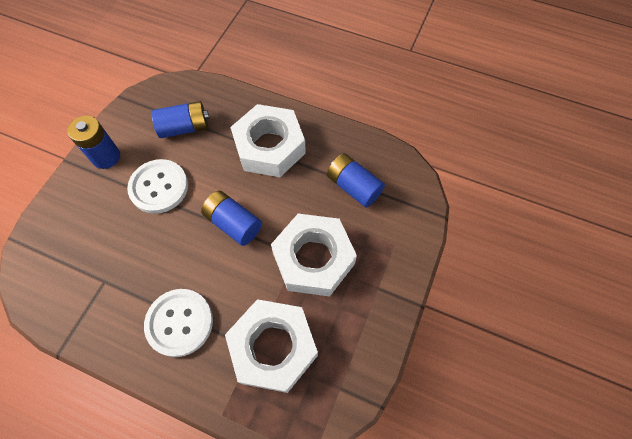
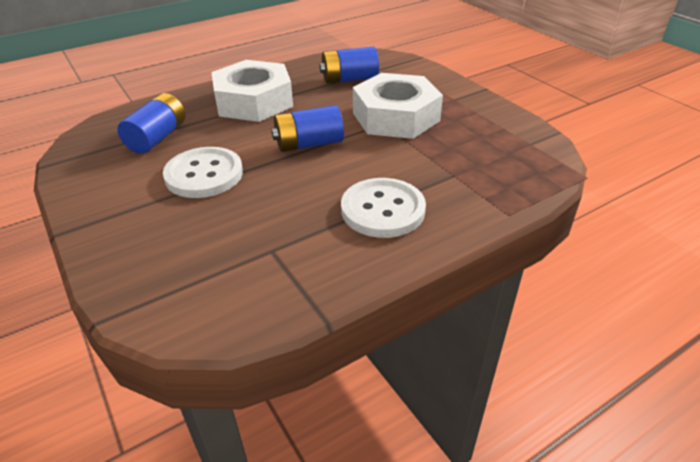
camera: 55 degrees left, 25 degrees down
blue battery [67,116,120,169] -> none
white nut [225,299,318,393] -> none

